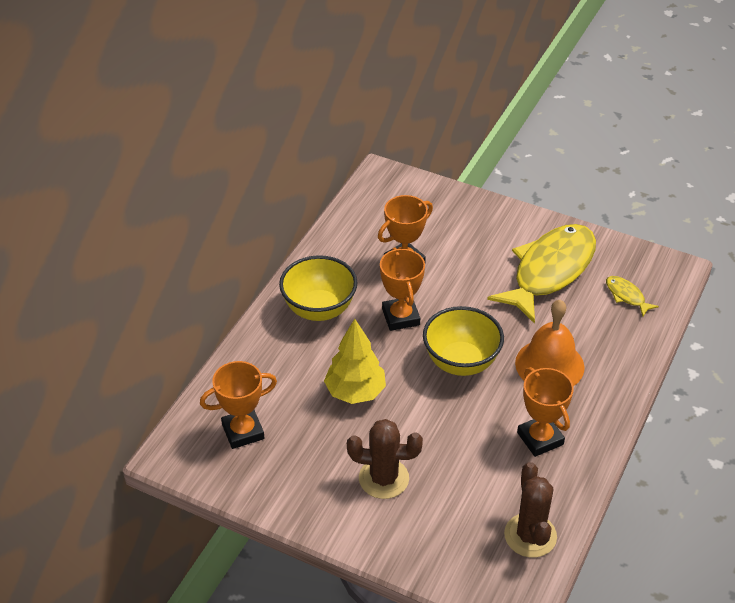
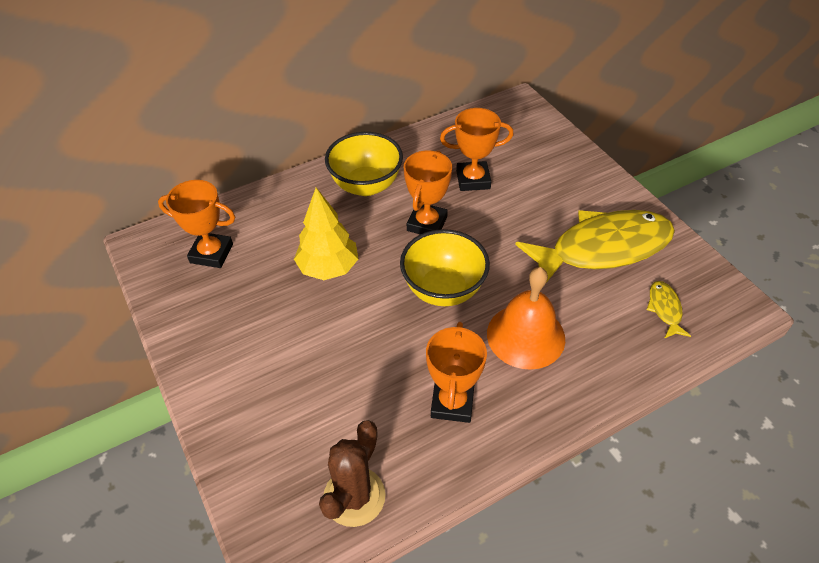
camera: 35 degrees right, 5 degrees up
brown cactus [347,419,423,499] -> none

